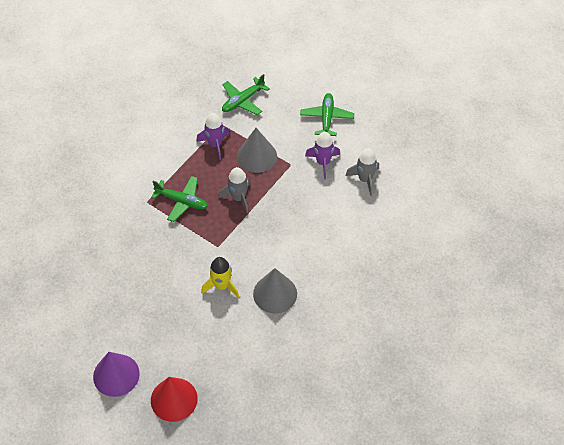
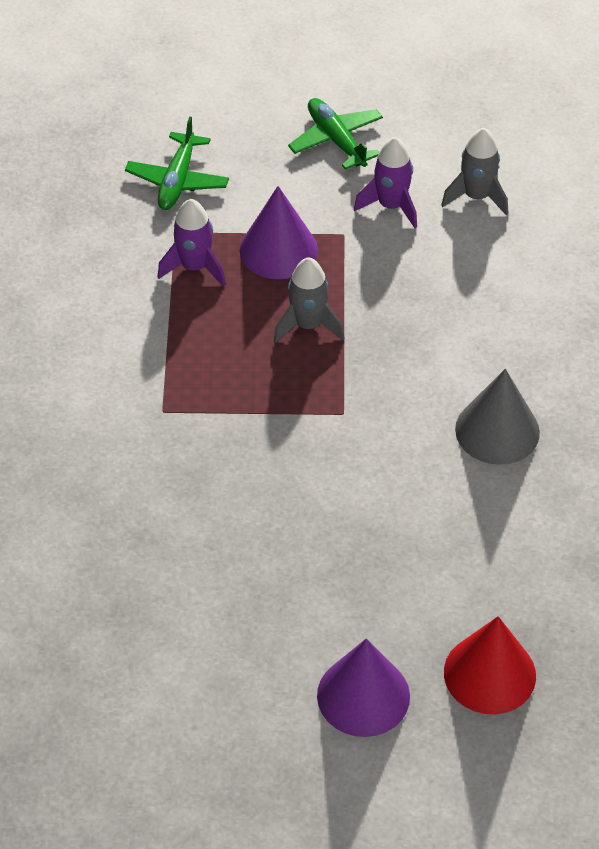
camera: 35 degrees left, 5 degrees down
green plane [151,176,208,222] -> none
yellow rocket [201,257,239,298] -> none
grey cone [237,128,277,173] -> purple cone [240,186,318,279]

